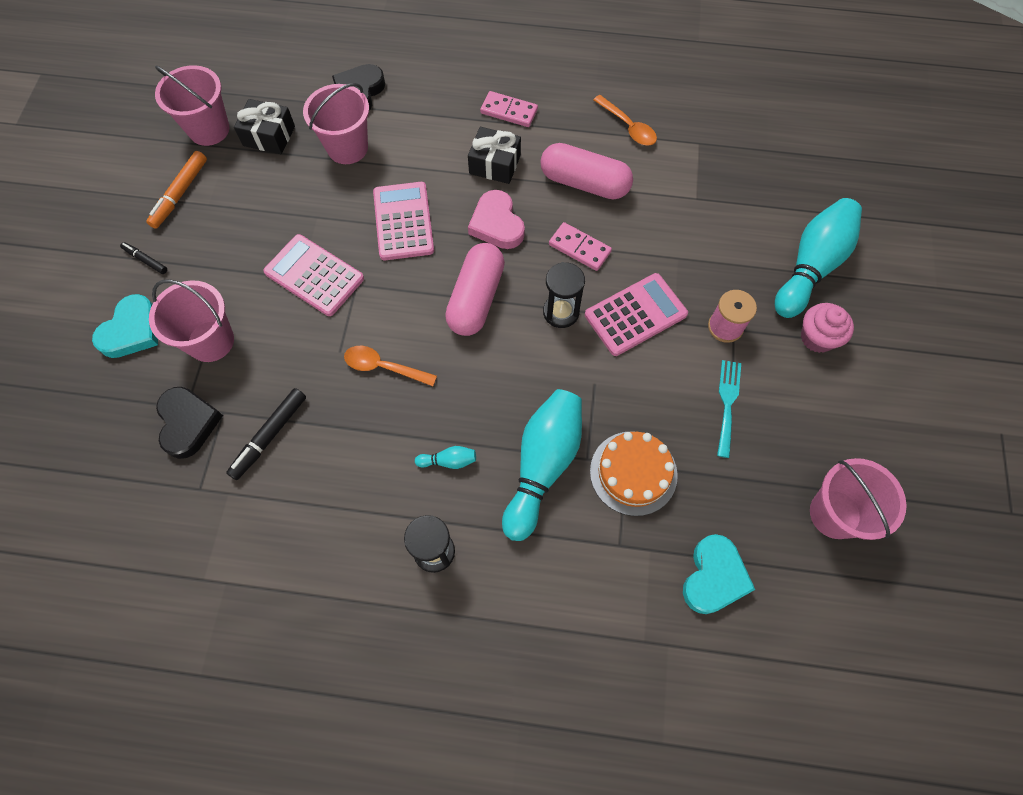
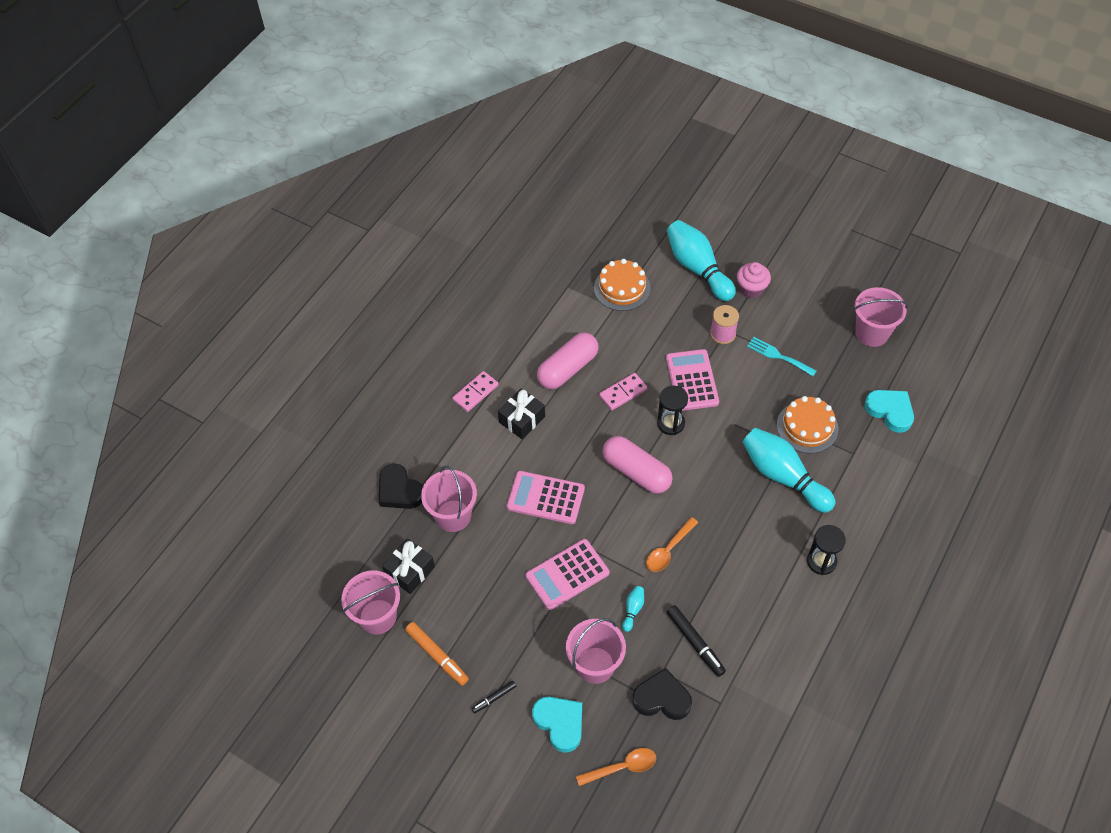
camera: 65 degrees left, 10 degrees down
turquoise bowling pin [415,446,476,469] -> turquoise bowling pin moved to [622,586,644,632]
pink heart [468,190,525,249] -> none
orange spoon [593,95,657,146] -> orange spoon moved to [576,748,656,786]
none -> orange cake [594,259,651,311]

